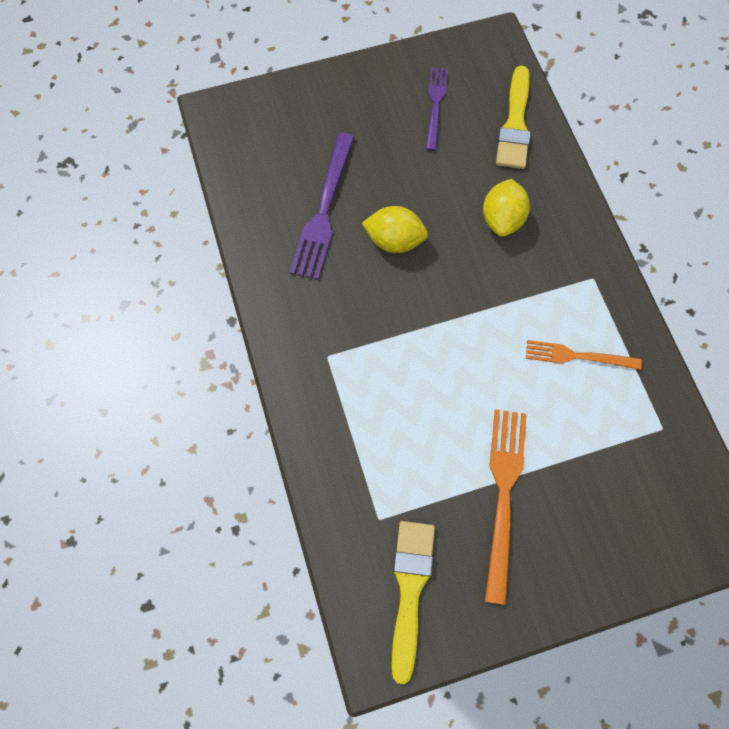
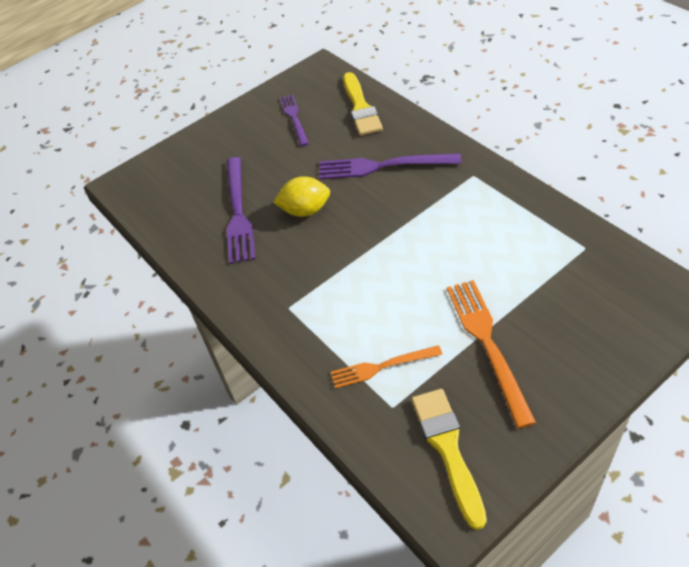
camera: 15 degrees left, 20 degrees down
yellow lemon [483,179,530,237] -> purple fork [319,153,462,180]
orange fork [526,340,642,370] -> orange fork moved to [331,345,442,389]

